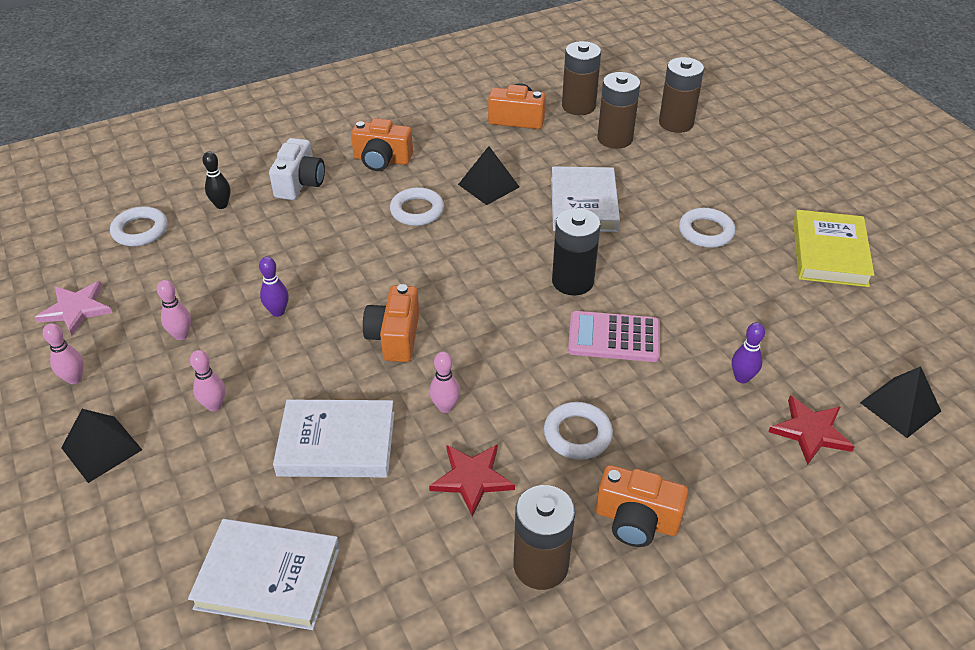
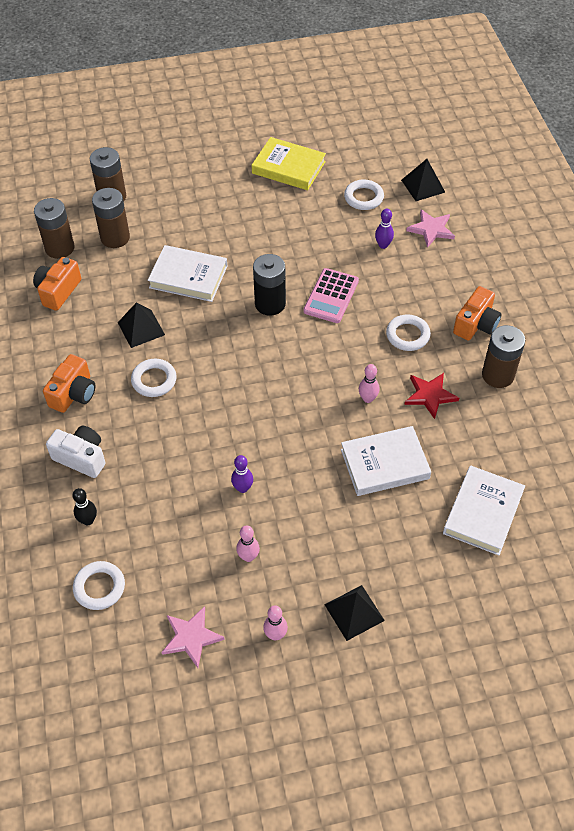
camera: 75 degrees left, 10 degrees up
pink bowling pin [190,350,225,411] -> none
white book [273,400,395,477] -> white book turned 60 degrees clockwise [341,426,431,496]
orange camera [363,284,419,362] -> none
white ring [679,208,736,248] -> white ring moved to [344,179,384,210]
red star [768,395,855,465] -> pink star [406,210,455,248]

